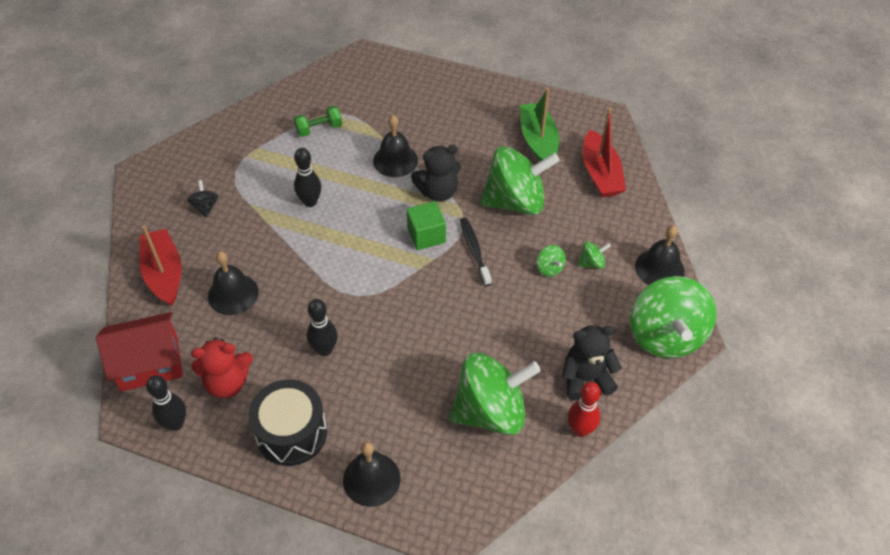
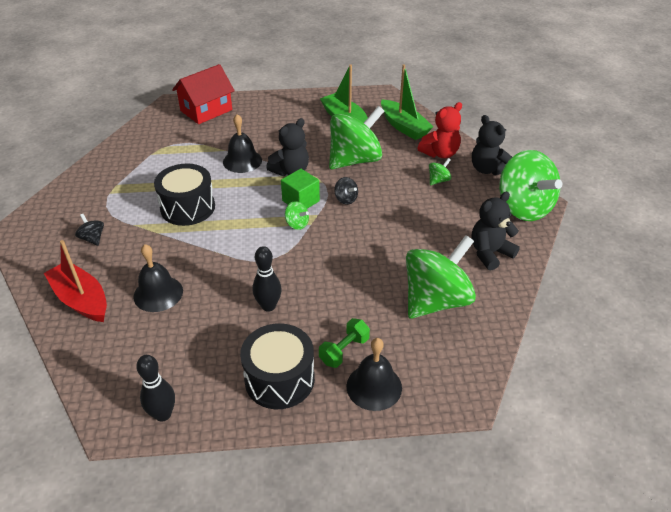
camera: 25 degrees left, 10 degrees down
red house [96,312,183,392] -> red house moved to [172,64,235,124]
red teddy bear [191,337,253,398] -> red teddy bear moved to [417,102,462,158]
green dumbbell [294,106,342,137] -> green dumbbell moved to [319,318,370,368]
black bowling pin [294,148,321,207] -> black drum [154,164,215,226]
black toothbrush [460,218,492,286] -> black spinning top [334,177,358,205]
green spinning top [537,245,566,277] -> green spinning top moved to [285,201,309,230]
red bowling pin [568,382,601,437] -> none
red boat [583,108,626,197] -> green boat [381,65,434,140]
black bell [635,225,685,285] -> black teddy bear [472,115,512,175]

